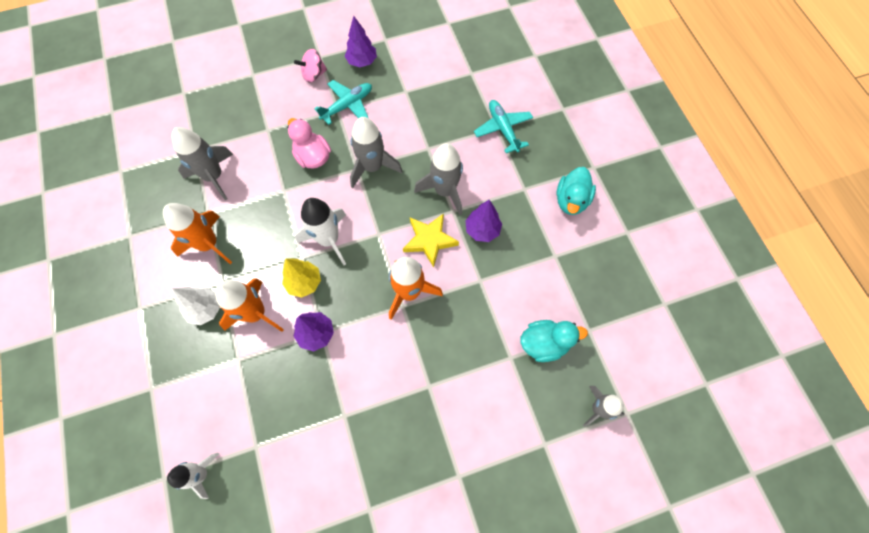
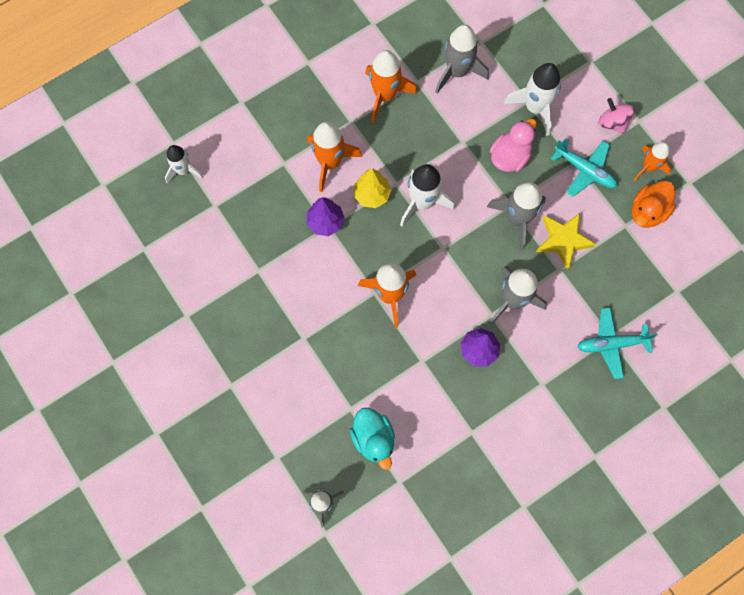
camera: 75 degrees right, 5 degrees up
white tree [172,287,220,325] -> none
purple tree [345,16,377,67] -> orange rocket [633,142,671,181]
yellow star [403,213,459,268] -> yellow star moved to [536,213,596,270]
turquoise plane [474,100,533,153] -> turquoise plane turned 150 degrees counterclockwise [577,308,658,379]
turquoise duck [557,167,596,215] -> none
none -> white rocket [503,63,561,136]
none -> orange duck [632,181,676,228]

